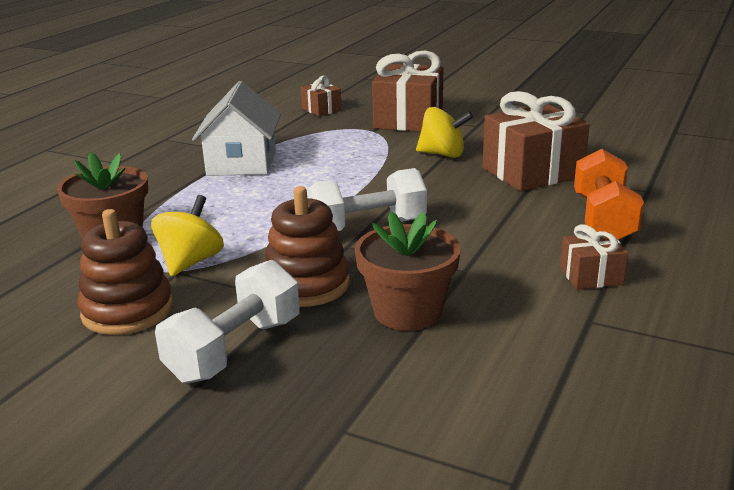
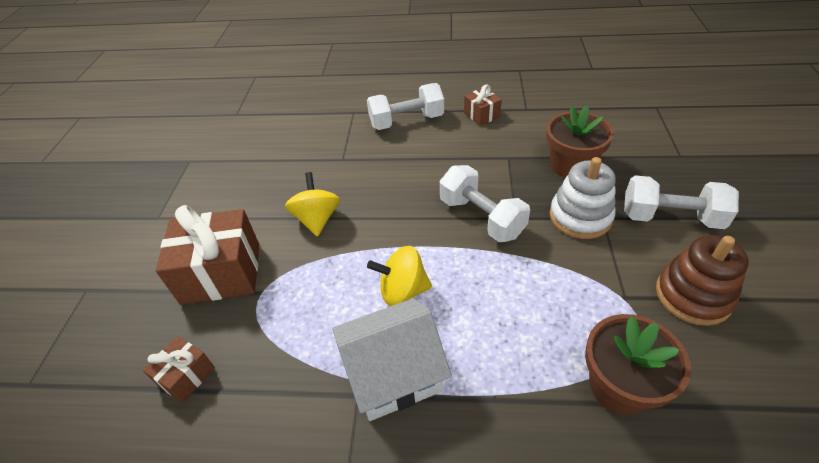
camera: 110 degrees left, 20 degrees up
yellow spinning top [151,195,224,276] -> yellow spinning top moved to [367,246,432,306]
brown stacking toy [265,186,350,307] -> white stacking toy [550,157,616,239]
brown gift [483,91,590,191] -> none
orange dumbbell [574,149,644,240] -> white dumbbell [367,83,444,130]

